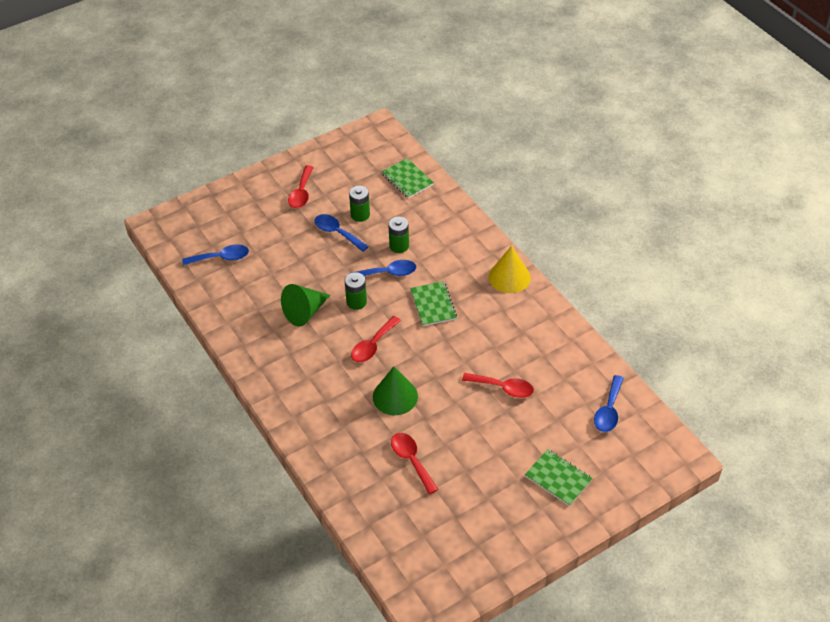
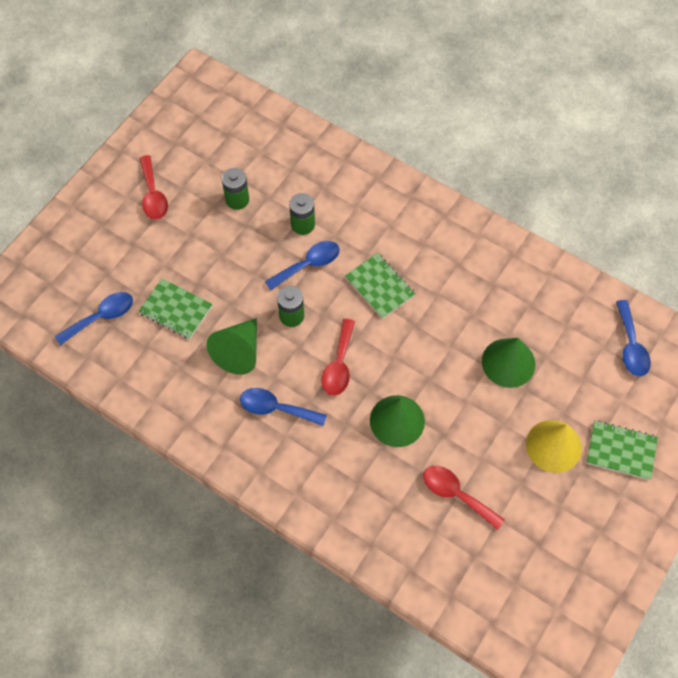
camera: 25 degrees left, 15 degrees up
blue spoon [315,214,369,252] -> blue spoon moved to [240,388,327,426]
green notebook [382,158,434,198] -> green notebook moved to [138,278,213,339]
red spoon [462,373,534,398] -> green cone [482,338,536,388]
yellow cone [489,246,531,293] -> yellow cone moved to [526,420,582,473]

